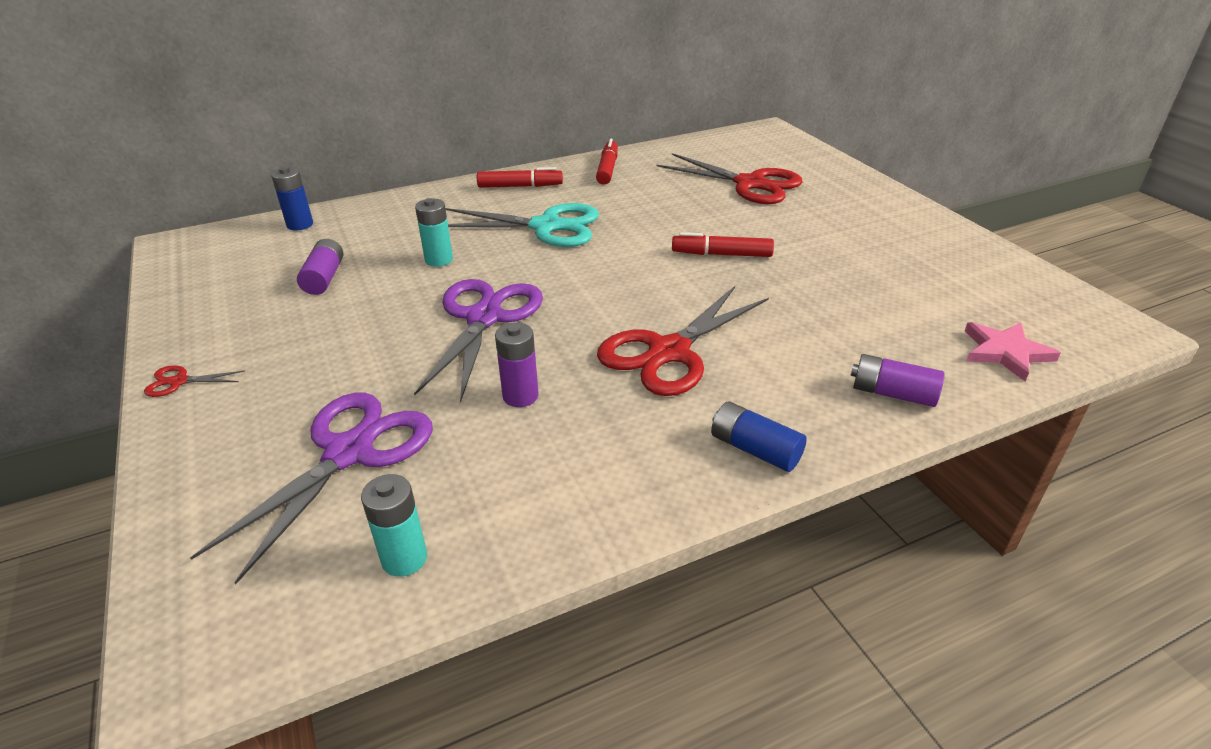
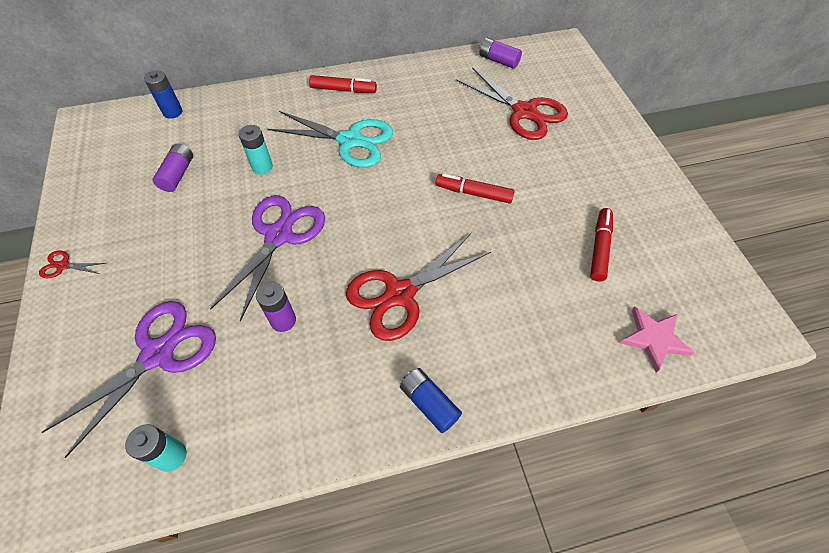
camera: 10 degrees right, 20 degrees up
red marker [596,139,618,185] -> red marker moved to [590,208,613,282]
purple battery [850,354,945,407] -> purple battery moved to [479,38,522,69]

